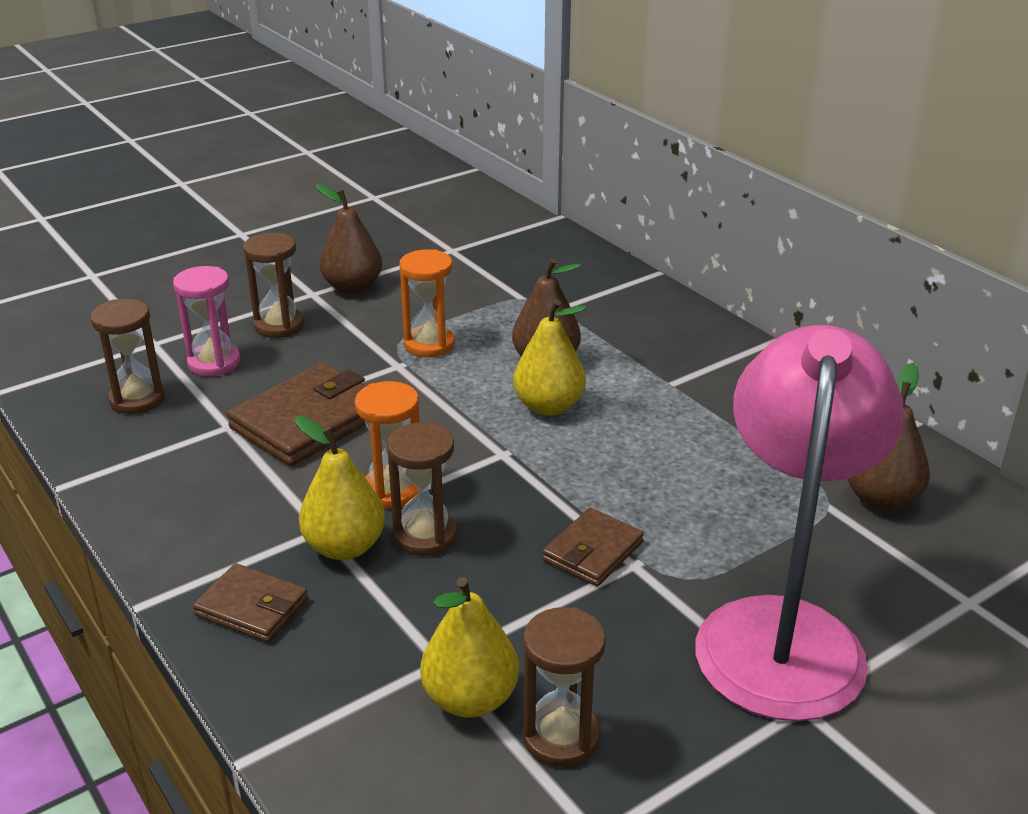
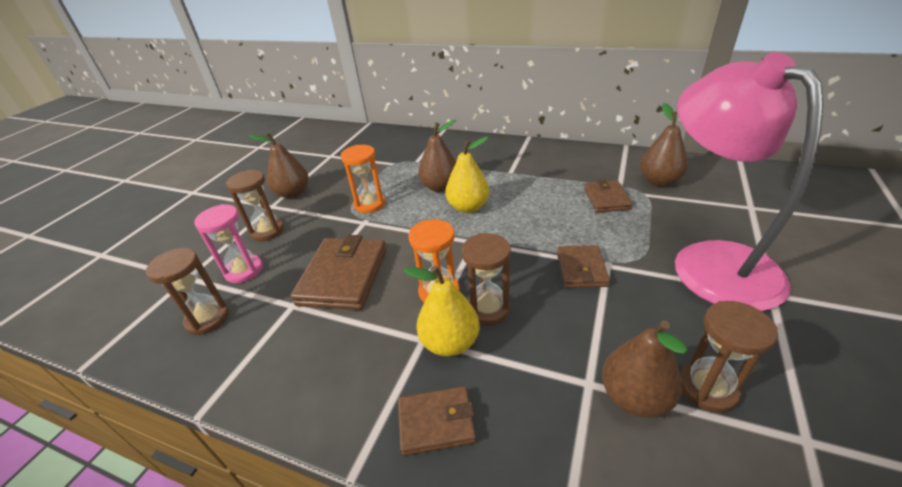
camera: 30 degrees left, 5 degrees up
yellow pear [420,577,519,718] -> brown pear [602,320,687,417]
none -> brown wallet [584,179,633,213]

